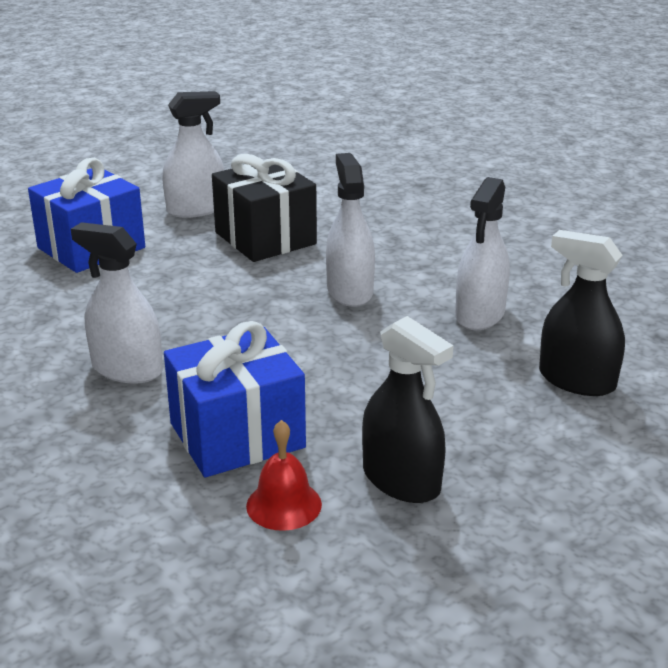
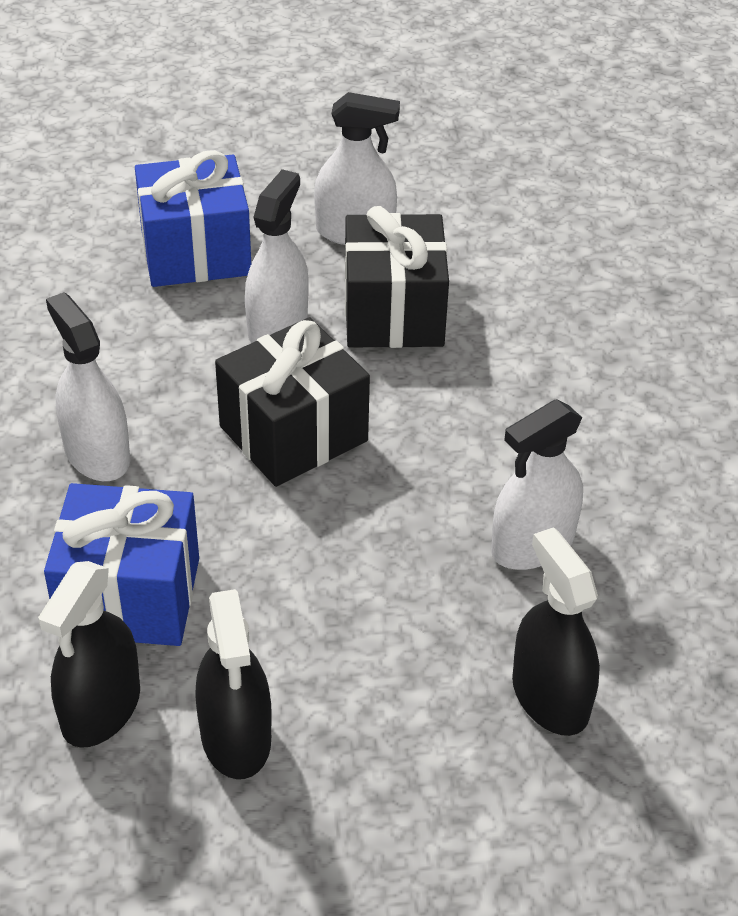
camera: 30 degrees right, 15 degrees up
red bell [246,420,322,531] -> black spray bottle [38,561,140,748]
white spray bottle [326,153,375,307] -> white spray bottle moved to [245,169,308,343]
none -> black gift [215,317,370,487]

